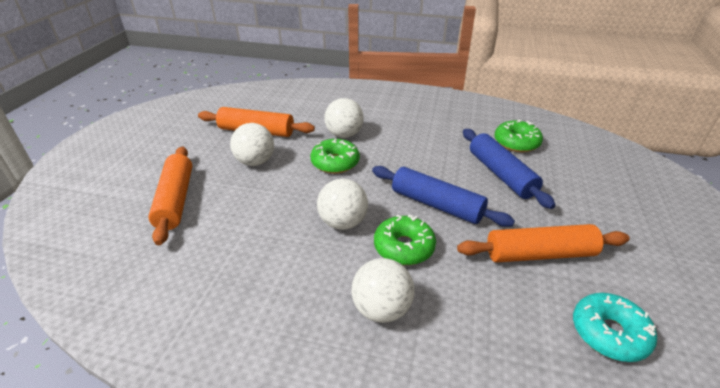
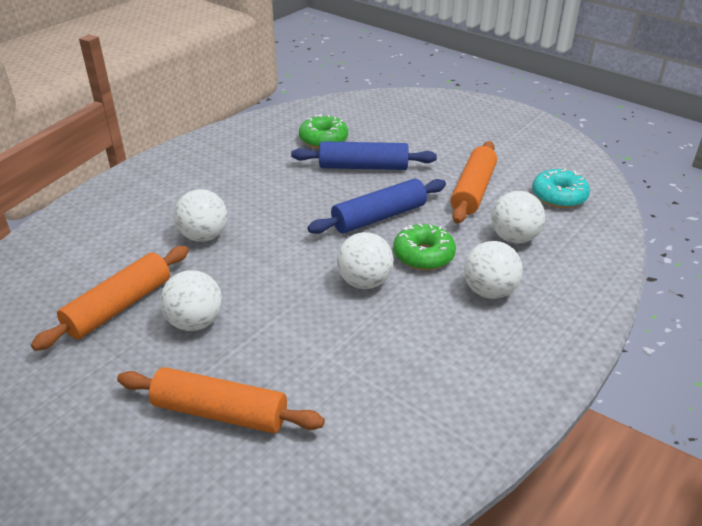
camera: 65 degrees left, 0 degrees up
green donut [310,139,360,174] -> none
none -> white ball [491,191,545,243]

